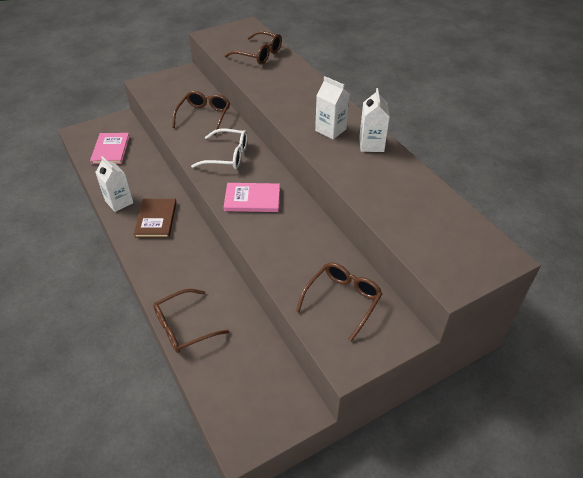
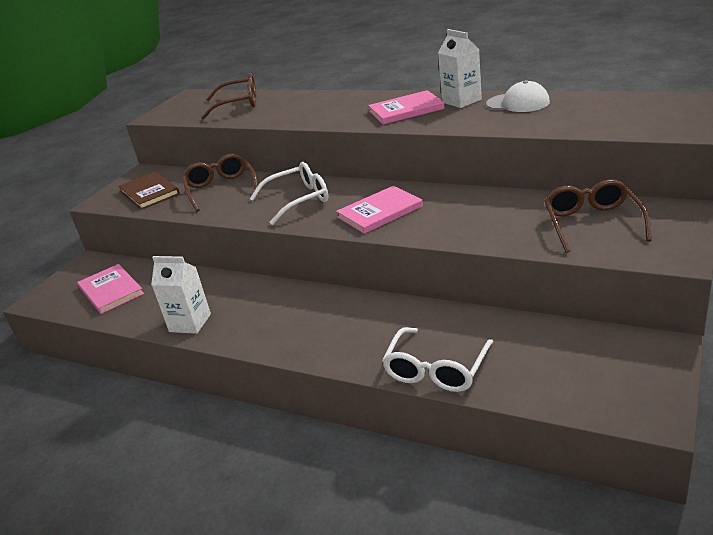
camera: 30 degrees left, 15 degrees down
brown book [134,199,177,238] -> brown book moved to [118,172,180,210]
brown glasses [153,289,229,353] -> white glasses [382,327,493,392]
white carton [315,76,350,139] -> pink book [368,90,445,125]
none -> white cap [486,80,550,112]

